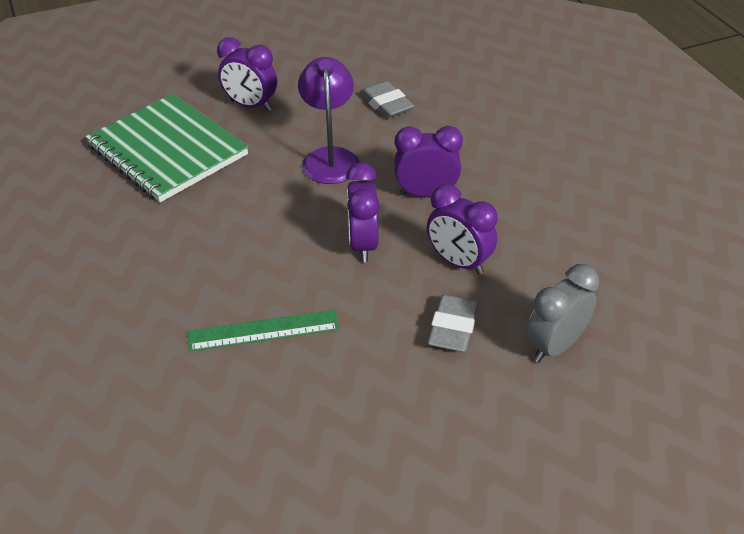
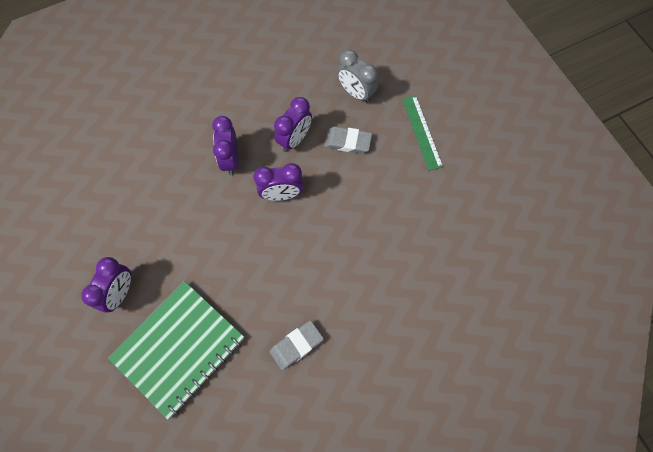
camera: 95 degrees left, 25 degrees up
green ruler [188,310,339,352] -> green ruler moved to [402,95,443,171]
purple lamp [298,57,360,184] -> none
grey eraser [360,81,414,119] -> grey eraser moved to [269,320,324,370]

